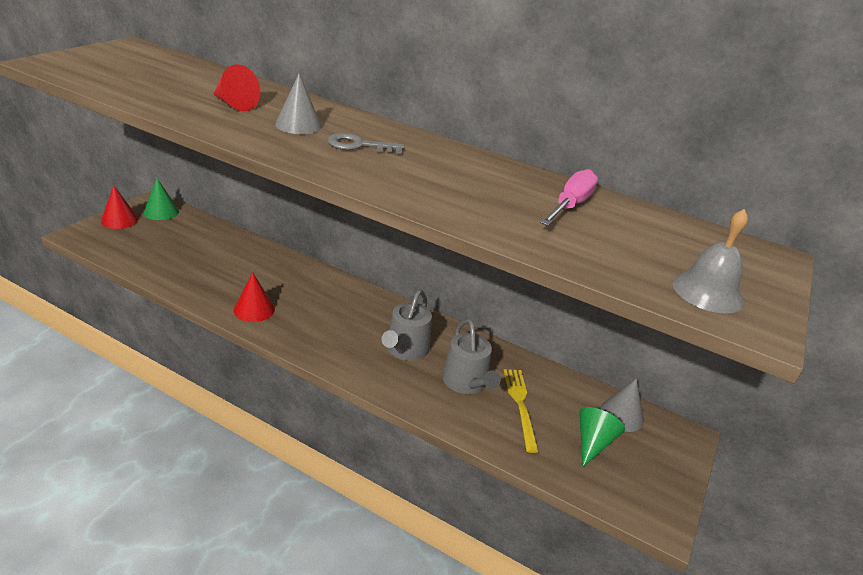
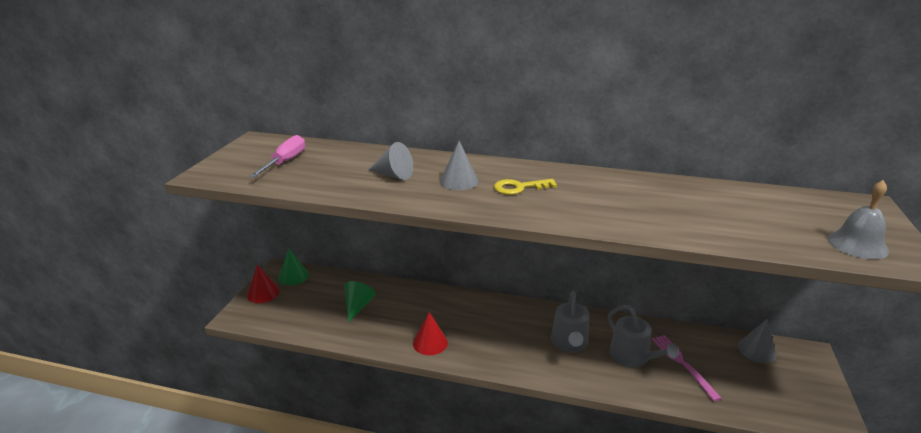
camera: 10 degrees left, 5 degrees down
red cone [213,64,260,111] -> grey cone [369,142,413,180]
grey key [327,133,404,154] -> yellow key [494,179,557,195]
yellow fork [504,369,539,453] -> pink fork [652,335,722,401]
pink screwdriver [540,169,598,226] -> pink screwdriver moved to [250,135,305,177]
green cone [580,407,625,467] -> green cone moved to [344,281,376,322]

